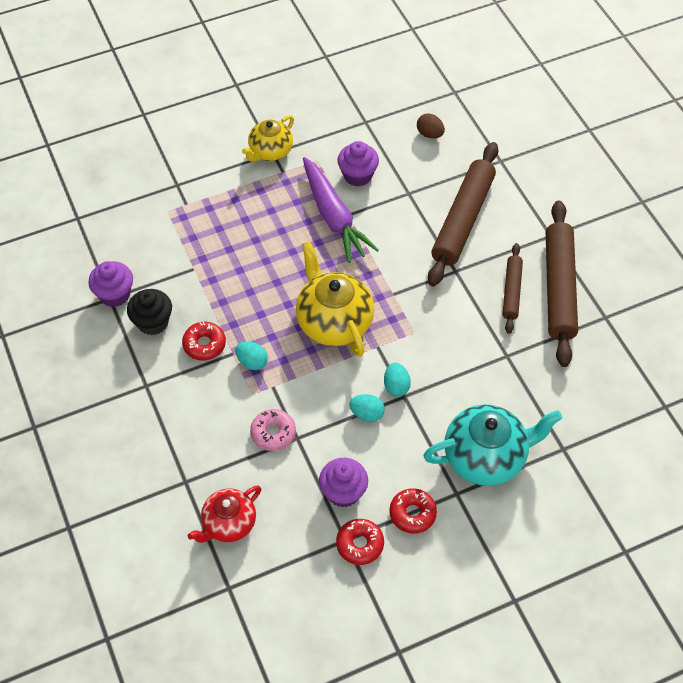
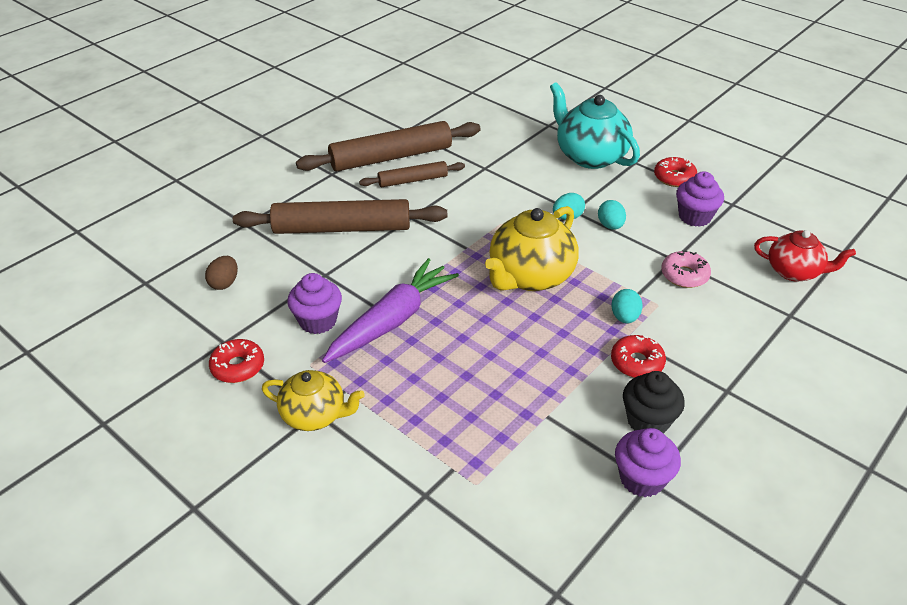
camera: 115 degrees left, 15 degrees down
red donut [336,519,384,565] -> red donut moved to [209,339,264,383]

